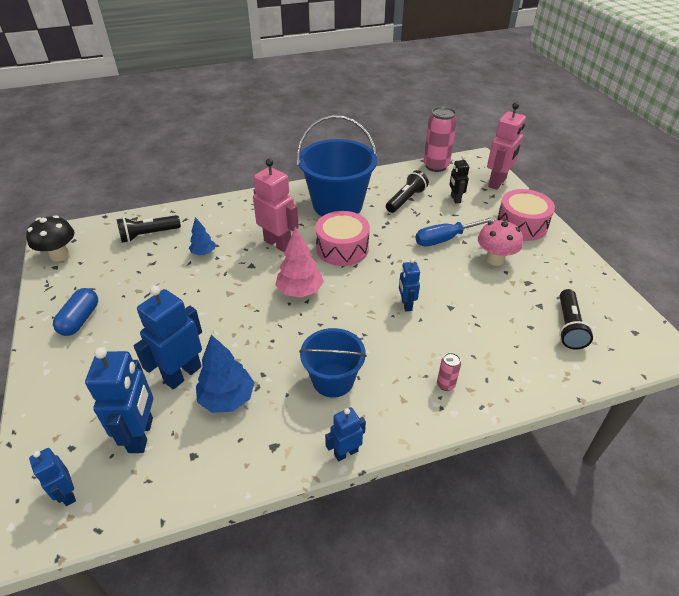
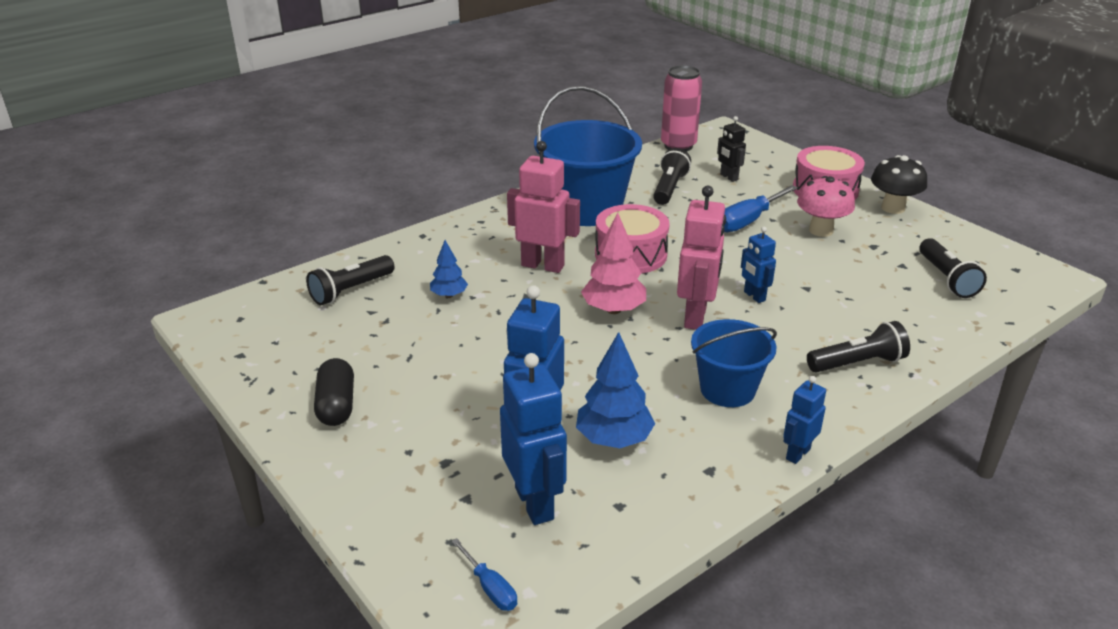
camera: 20 degrees left, 10 degrees down
black mushroom [26,215,74,262] -> black mushroom moved to [871,155,927,214]
blue robot [29,448,76,506] -> blue screwdriver [451,538,517,611]
blue capsule [53,288,98,336] -> black capsule [314,358,354,426]
pink can [437,353,461,391] -> black flashlight [807,321,910,373]
pink robot [487,102,526,190] -> pink robot moved to [677,186,726,330]

